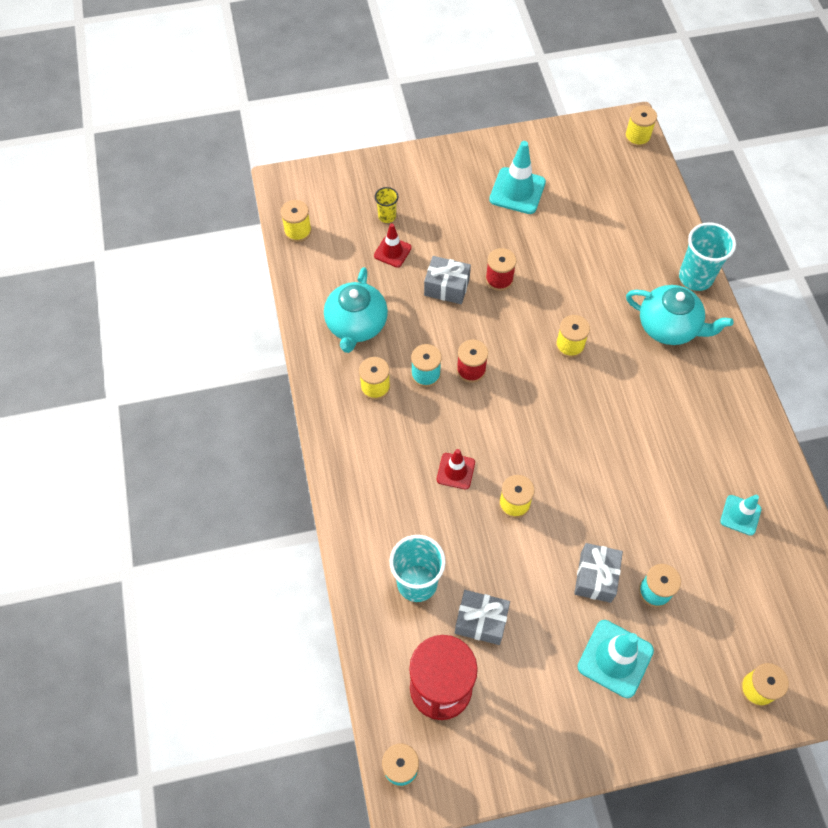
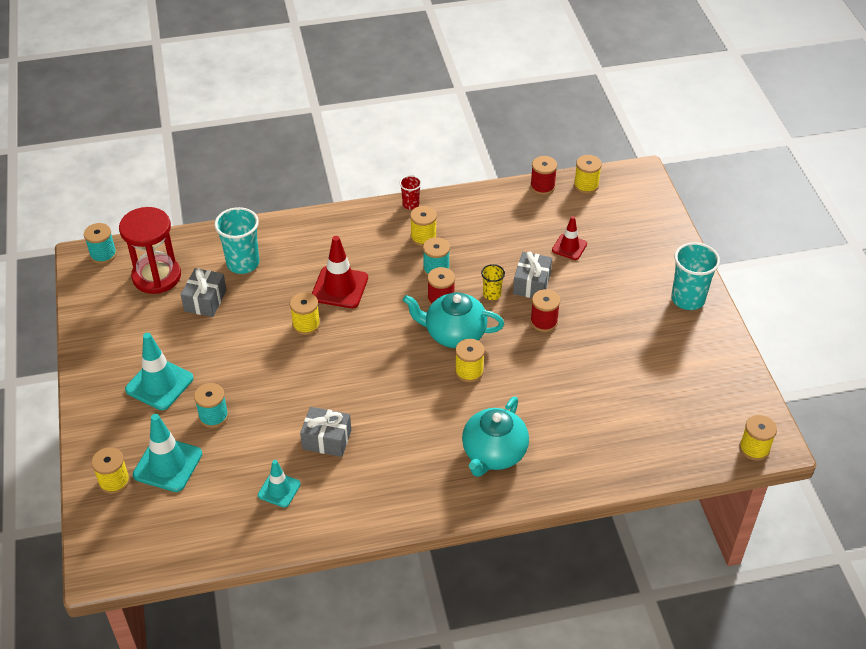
camera: 90 degrees right, 15 degrees down
turquoise teapot [324,267,388,353] -> turquoise teapot moved to [403,292,504,348]
yellow cup [375,187,398,223] -> yellow cup moved to [481,264,505,300]
red traffic cone [437,449,475,489] -> red traffic cone [312,236,368,308], size x1.64
turquoise traffic cone [489,141,546,214] -> turquoise traffic cone moved to [133,414,202,492]
grey gift [574,543,623,603] -> grey gift moved to [300,407,351,457]
turquoise cup [679,222,736,291] -> turquoise cup moved to [671,242,720,310]
none -> red cup [399,175,422,210]
none -> red spool [530,156,557,195]

